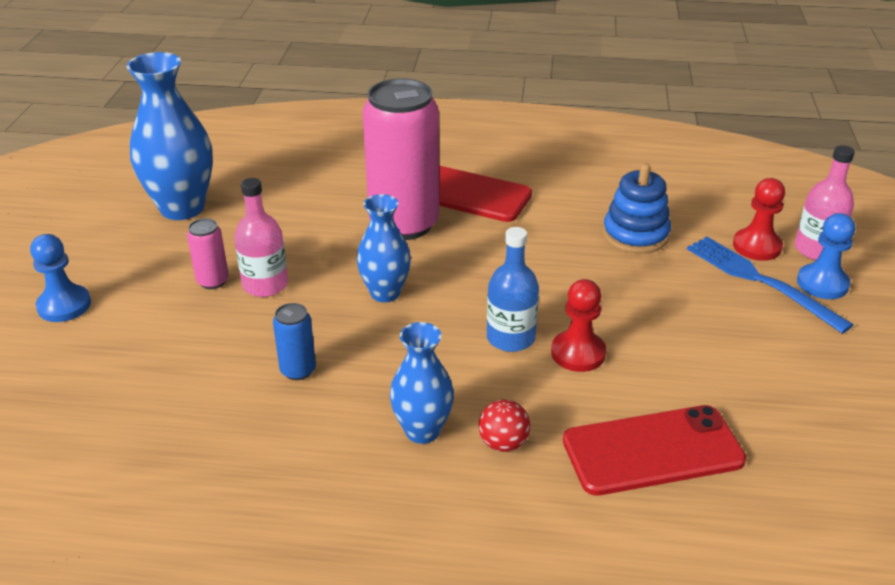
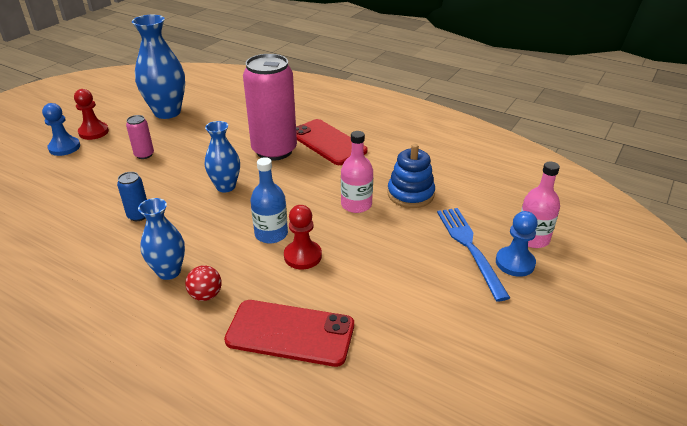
camera: 25 degrees right, 0 degrees up
pink bottle [234,178,288,297] -> pink bottle moved to [341,131,373,213]
red pawn [733,178,785,261] -> red pawn moved to [74,89,109,140]

